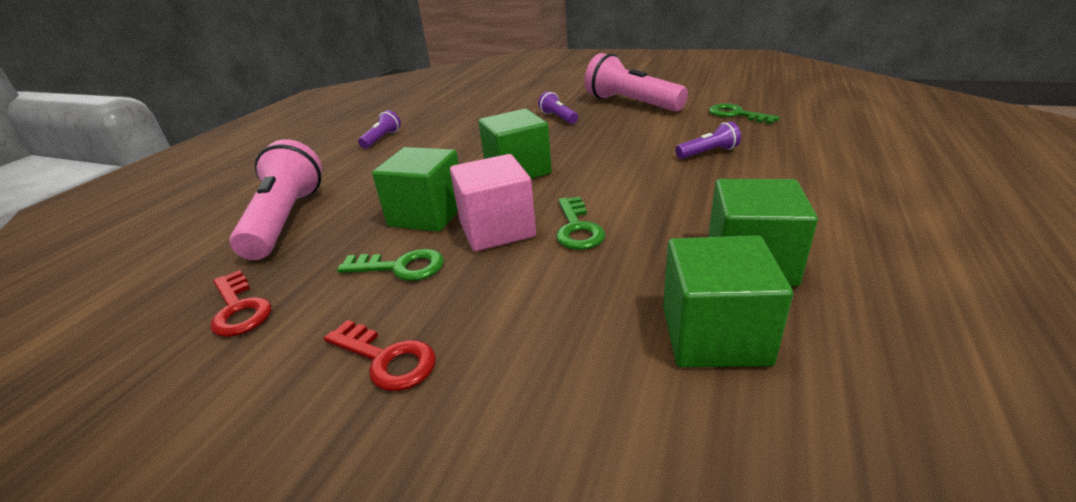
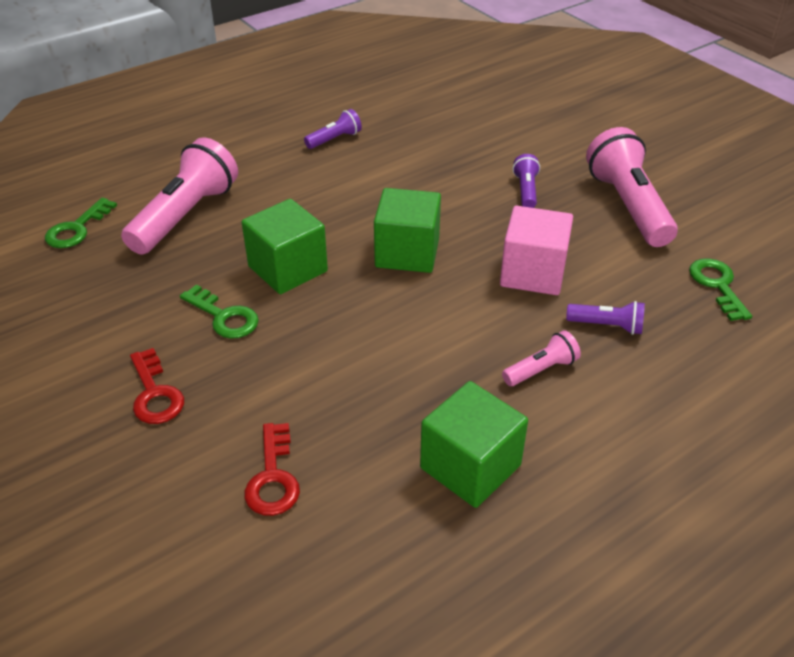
camera: 30 degrees right, 10 degrees up
red key [210,270,271,337] -> red key moved to [244,423,300,516]
pink cube [450,154,536,251] -> pink cube moved to [500,206,573,295]
green key [556,196,605,250] -> green key moved to [45,198,117,248]
green cube [663,235,793,367] -> none
none -> pink flashlight [502,330,581,386]

